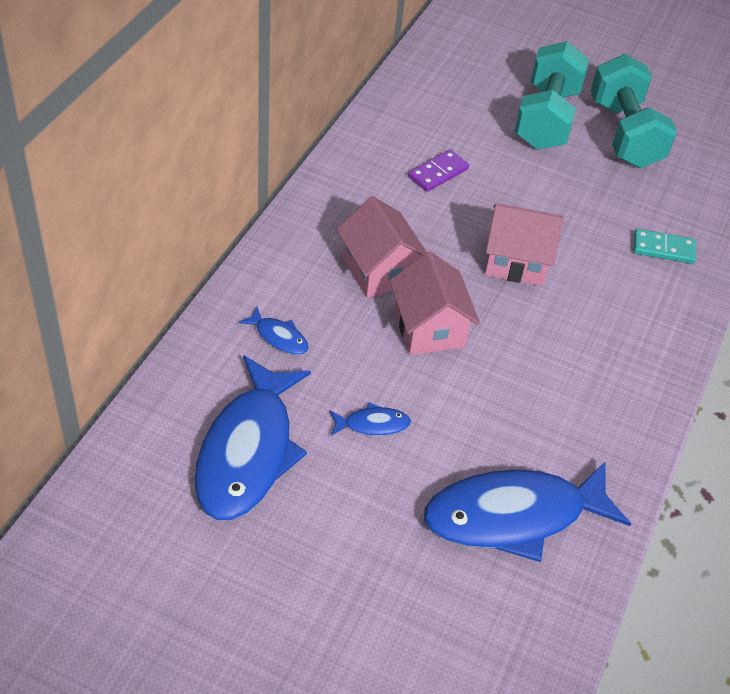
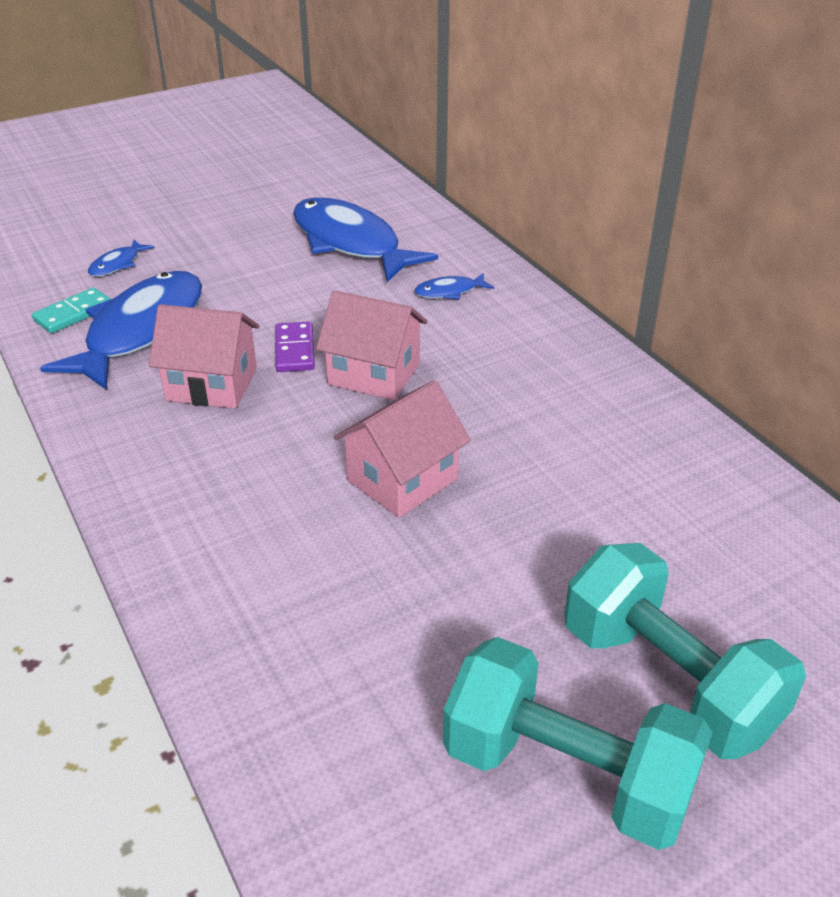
camera: 130 degrees right, 10 degrees down
blue fish [329,402,411,436] -> blue fish moved to [88,240,154,276]
pink house [337,196,427,298] -> pink house moved to [149,304,260,409]
purple domino [408,150,469,192] -> purple domino moved to [275,322,315,372]
turquoise domino [633,229,696,264] -> turquoise domino moved to [32,288,110,333]

